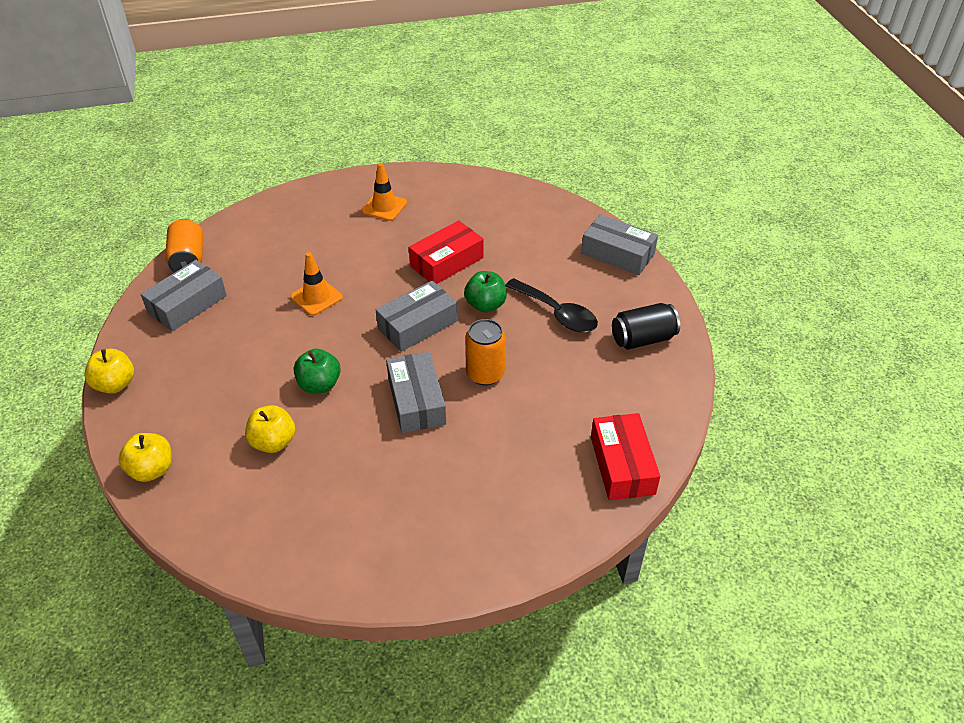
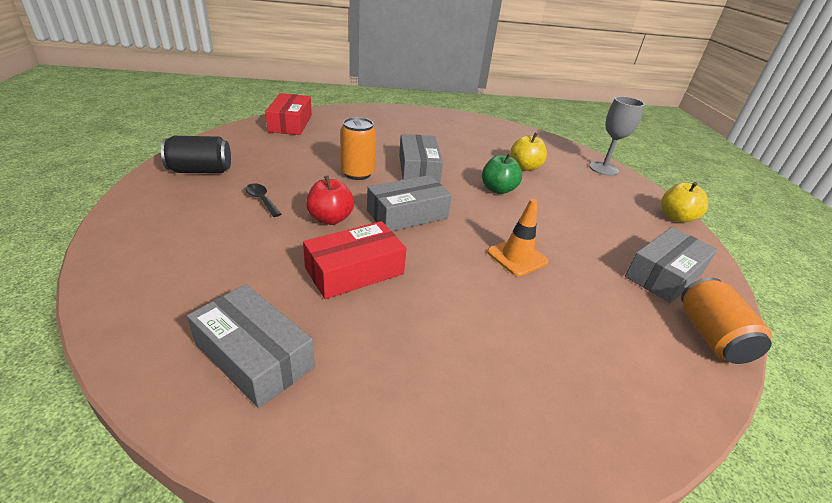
camera: 175 degrees left, 10 degrees down
yellow apple [118,433,172,482] -> grey goblet [589,96,645,176]
orange traffic cone [361,163,407,221] -> none
green apple [464,271,507,312] -> red apple [306,176,354,225]
black spoon [505,278,598,333] -> black spoon [245,183,281,217], size x0.54
grey box [581,214,658,275] -> grey box moved to [187,284,315,408]

